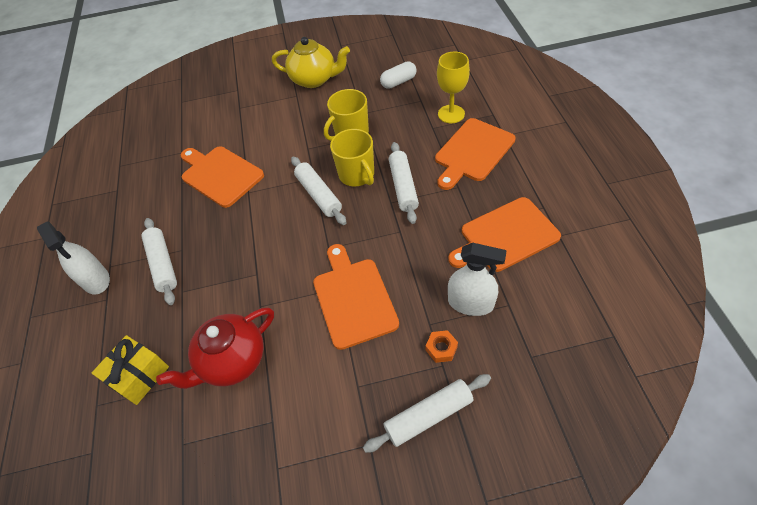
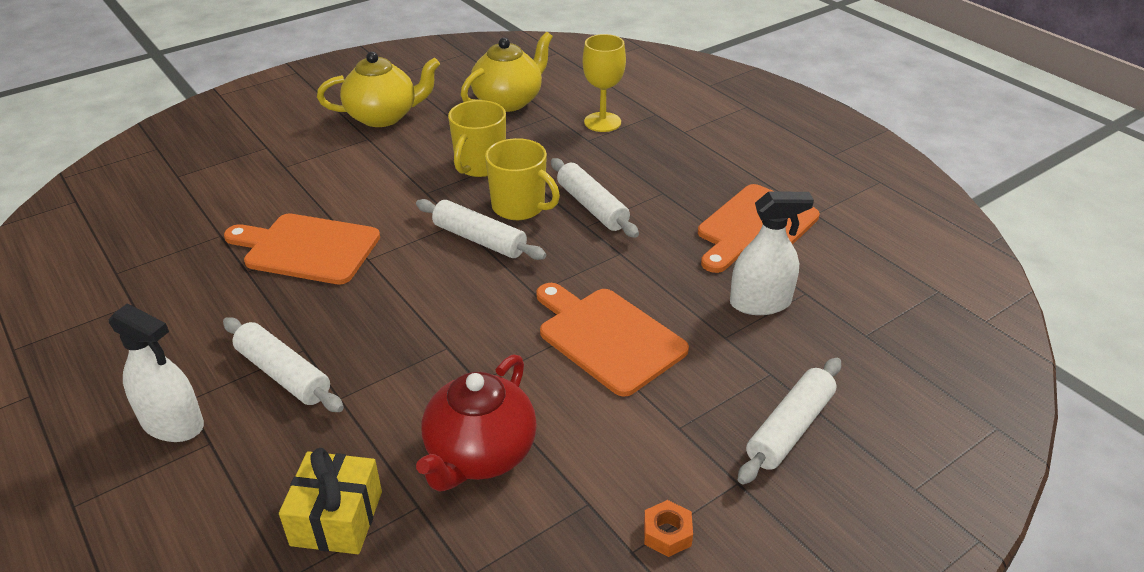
camera: 30 degrees left, 15 degrees down
white capsule [380,61,417,89] -> yellow teapot [461,32,553,112]
orange nut [426,330,458,363] -> orange nut moved to [644,500,693,557]
orange cutting board [435,118,516,190] -> none

